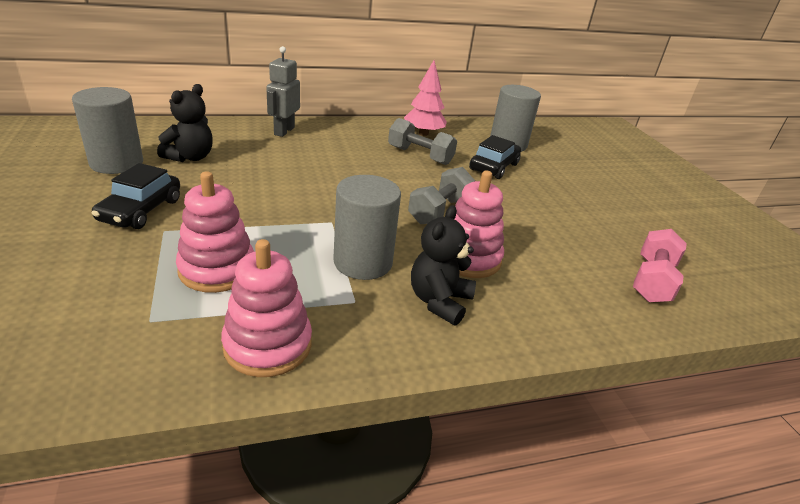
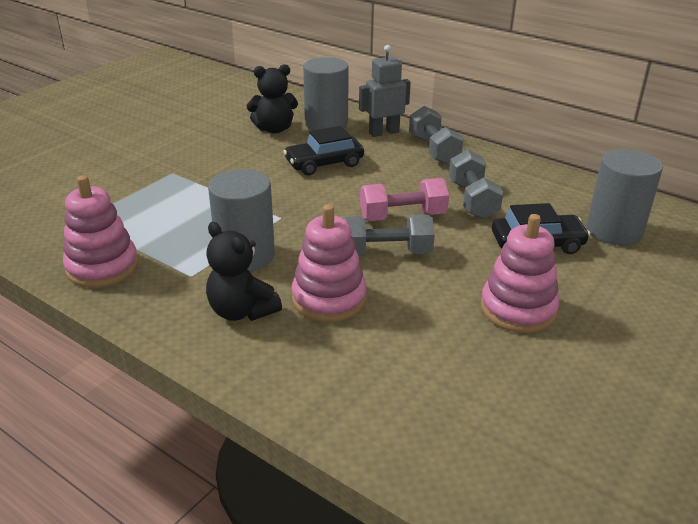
camera: 55 degrees right, 0 degrees up
grey cylinder [72,87,143,174] -> grey cylinder moved to [303,57,349,130]
black car [92,163,180,229] -> black car moved to [283,126,364,175]
pink stacking toy [176,172,254,293] -> pink stacking toy moved to [481,214,559,333]
pink tree [404,60,447,136] -> none
black teddy bear [411,205,476,325] -> black teddy bear turned 120 degrees counterclockwise [206,222,282,321]
pink dumbbell [633,229,687,302] -> pink dumbbell moved to [360,178,449,221]
none -> grey dumbbell [409,106,463,165]

